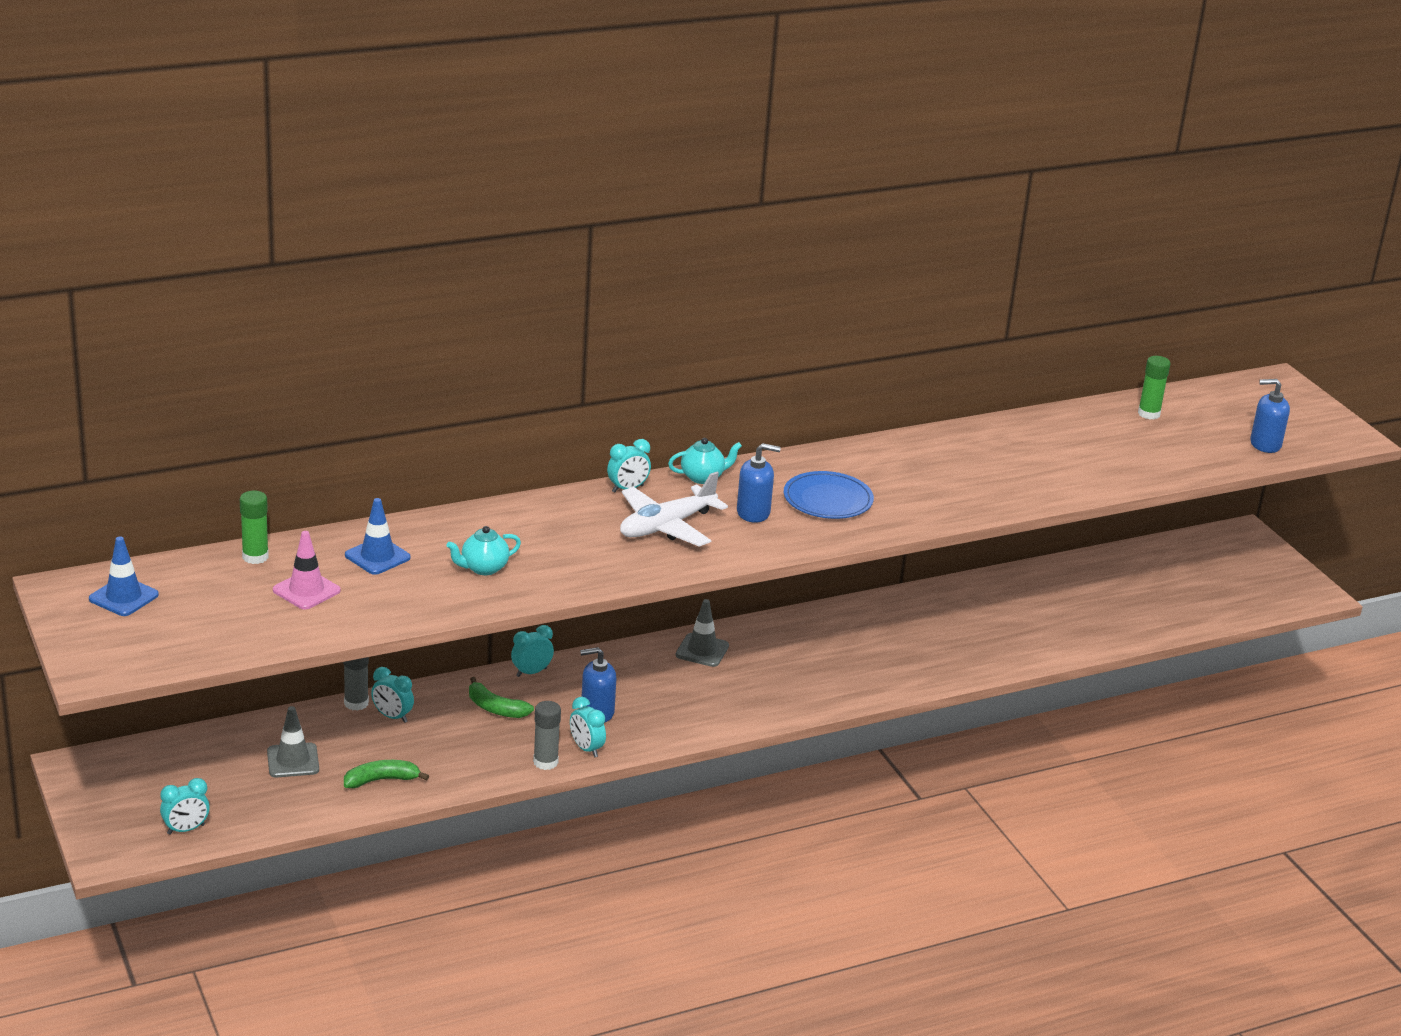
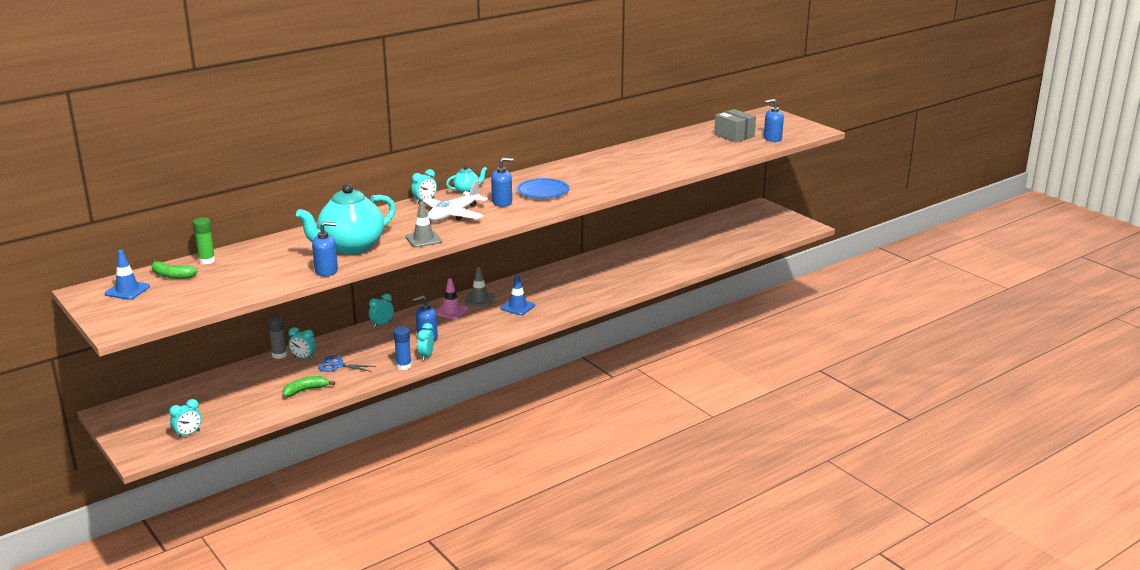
camera: 10 degrees left, 5 degrees down
grey traffic cone [267,706,319,777] -> grey traffic cone moved to [406,201,442,248]
pink traffic cone [273,531,341,610] -> pink traffic cone moved to [435,278,469,320]
blue traffic cone [345,498,411,575] -> blue traffic cone moved to [501,274,535,315]
turquoise teapot [447,526,521,575] -> turquoise teapot [296,184,396,255], size x2.24
green banana [469,677,534,718] -> green banana moved to [151,260,198,279]
grey glue stick [533,701,561,770] -> blue glue stick [394,327,412,370]
turquoise clock [570,697,606,757] -> turquoise clock turned 60 degrees clockwise [417,323,434,361]
green glue stick [1138,356,1170,420] -> none
none -> blue soap dispenser [312,222,338,277]
none -> blue scissors [318,356,376,372]
none -> grey box [714,109,756,142]

